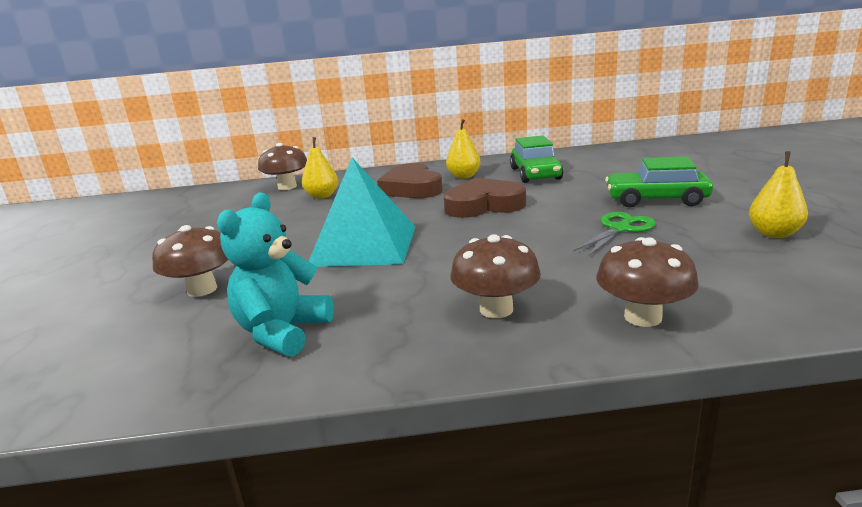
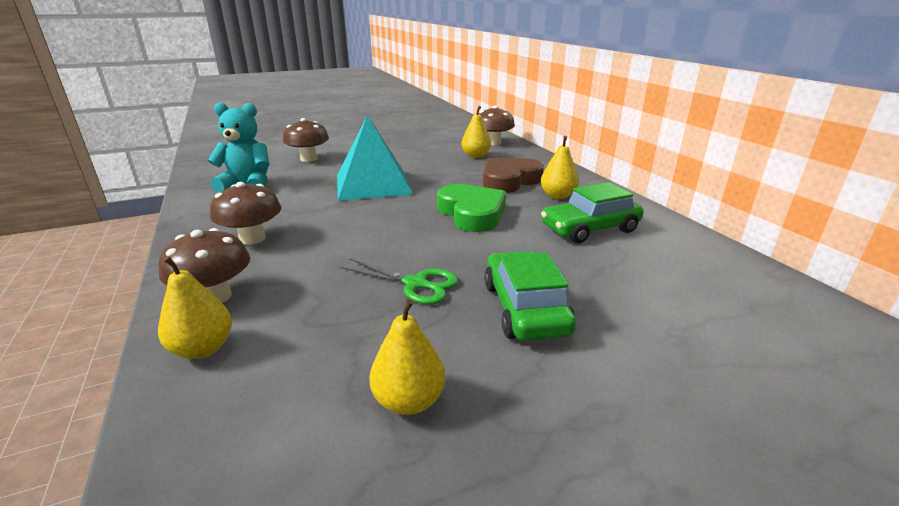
camera: 70 degrees right, 5 degrees up
brown heart [444,178,526,218] -> green heart [437,184,506,232]
none -> yellow pear [158,256,232,359]

